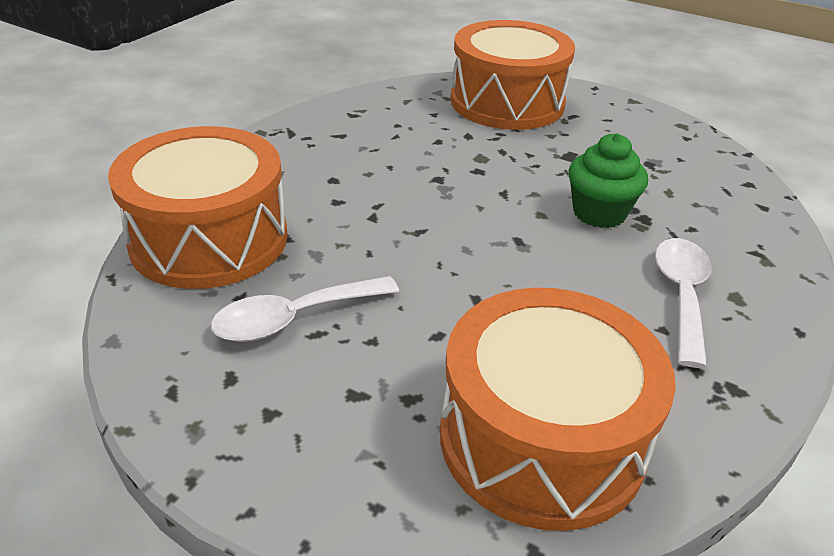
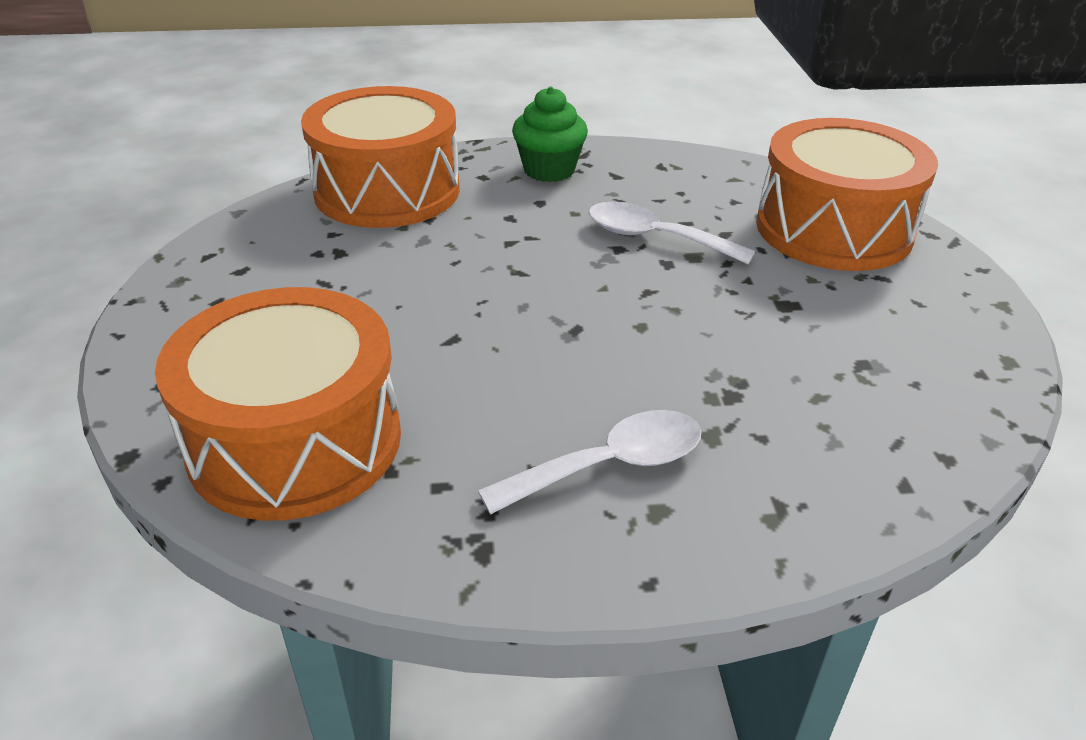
camera: 55 degrees right, 0 degrees up
white spoon [211,276,399,342] -> white spoon moved to [588,202,756,264]
green cupcake [568,133,648,228] -> green cupcake moved to [512,87,588,182]

